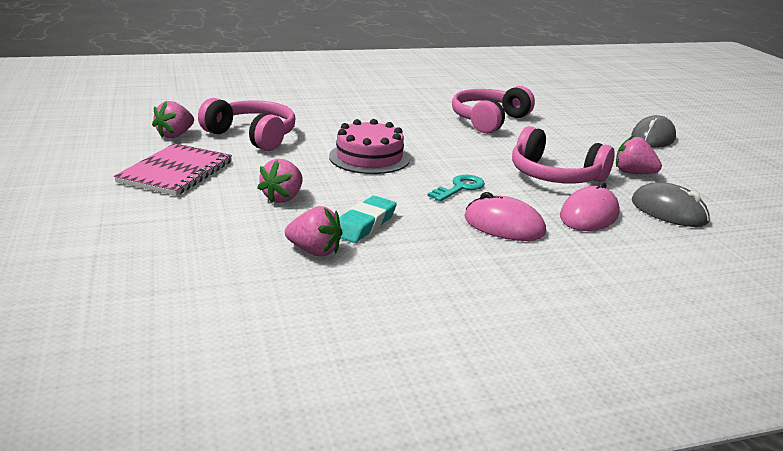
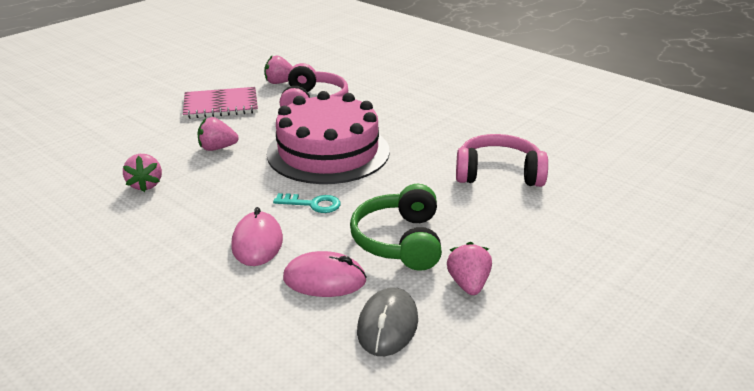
camera: 60 degrees right, 5 degrees up
pink cake [329,119,410,174] -> pink cake [267,91,390,184], size x1.68
turquoise eraser [339,196,397,243] -> none
pink headphones [512,126,615,184] -> green headphones [350,184,442,271]
grey mouse [631,115,676,148] -> none

